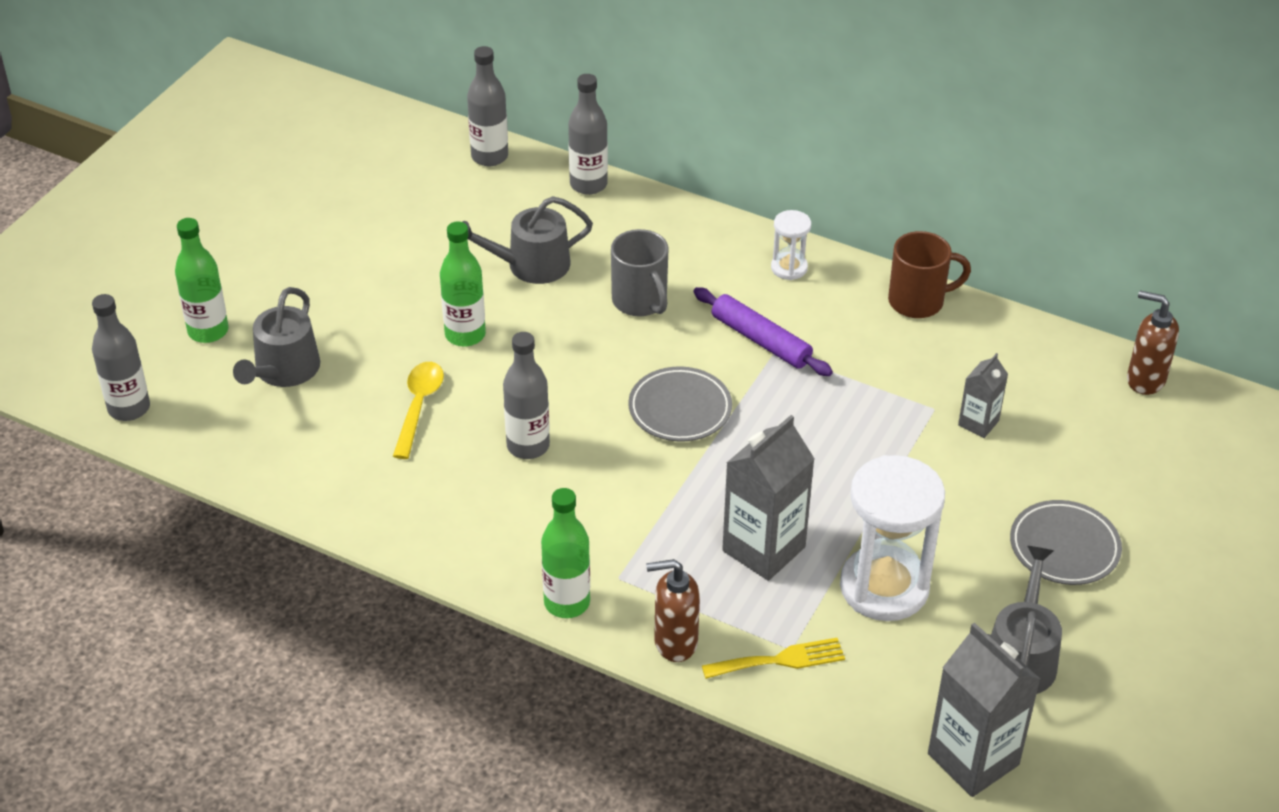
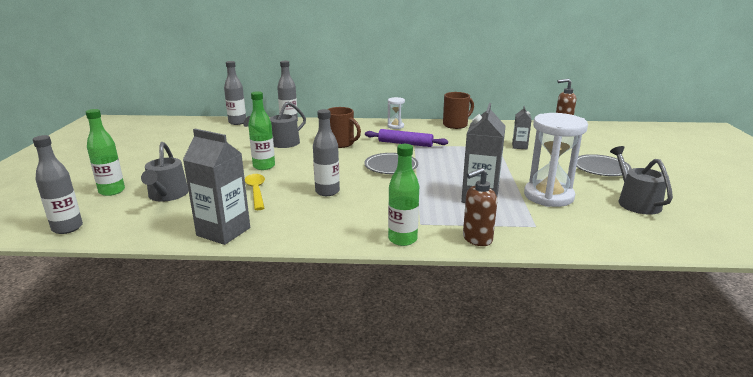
camera: 25 degrees left, 20 degrees down
grey mug [611,229,669,317] -> brown mug [327,107,361,148]
yellow fork [702,638,845,679] -> none
grey carton [928,623,1040,797] -> grey carton moved to [183,129,250,245]

